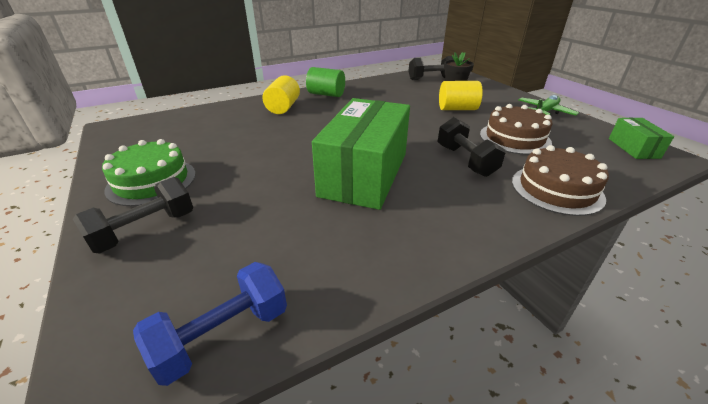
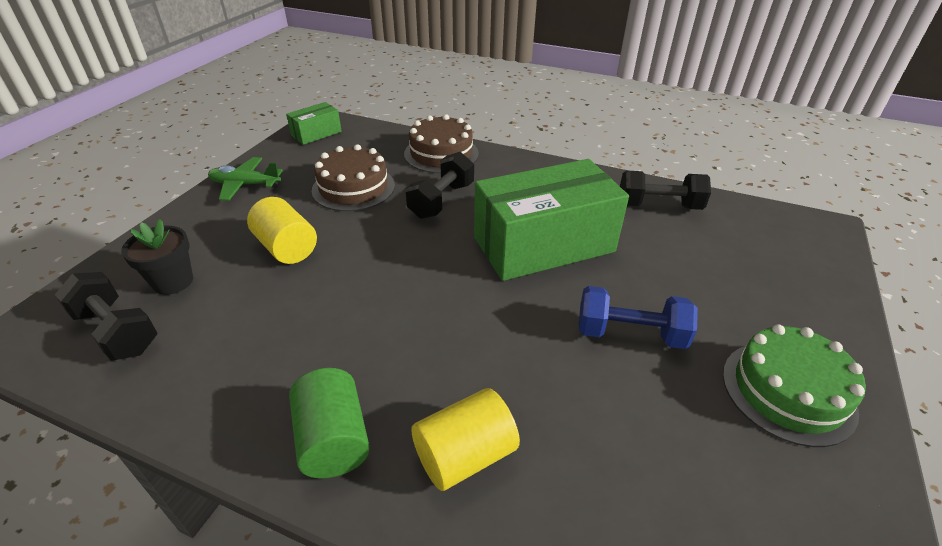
camera: 130 degrees left, 5 degrees up
black dumbbell [73,177,193,254] -> black dumbbell moved to [620,171,711,210]
blue dumbbell [133,262,287,386] -> blue dumbbell moved to [578,286,698,349]

